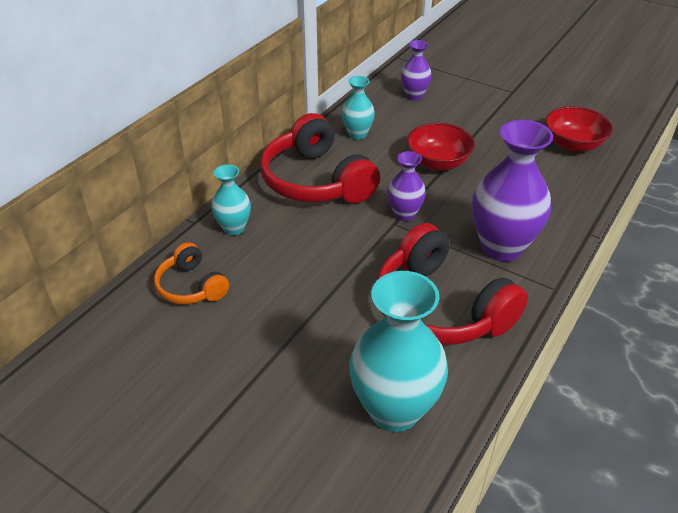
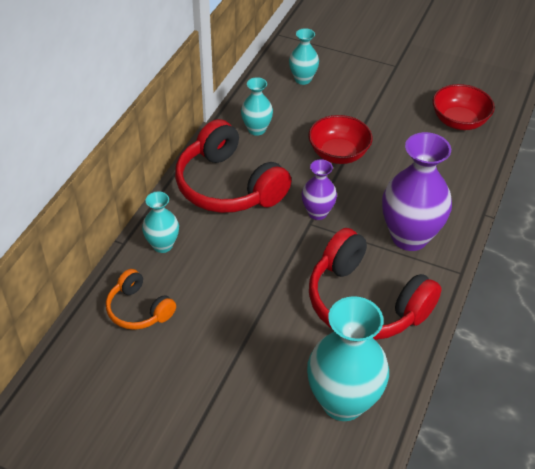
camera: 10 degrees left, 5 degrees up
purple vase [401,40,432,100] -> turquoise vase [289,28,319,85]

